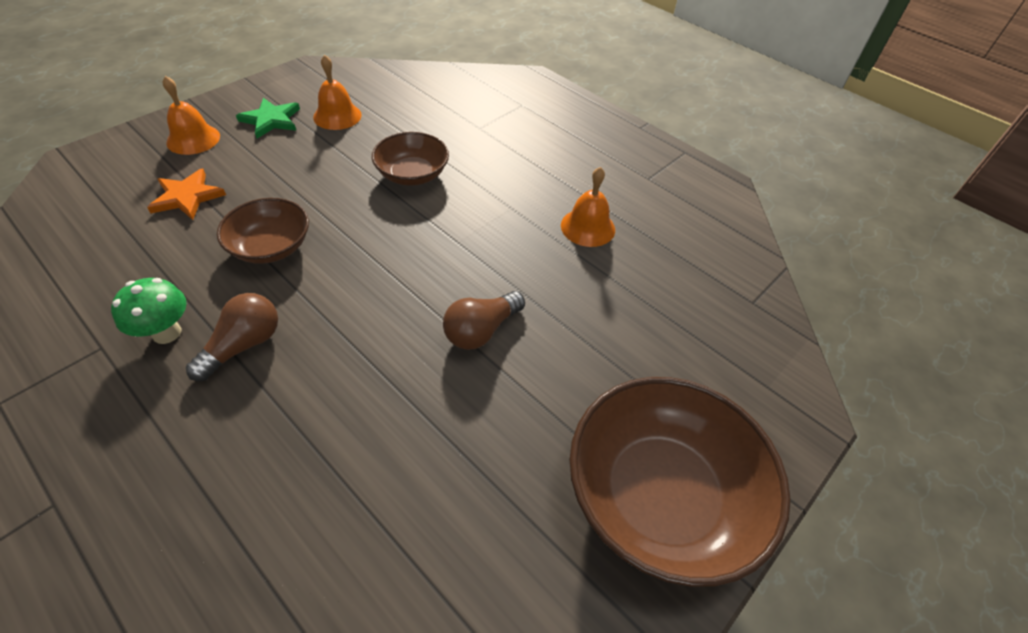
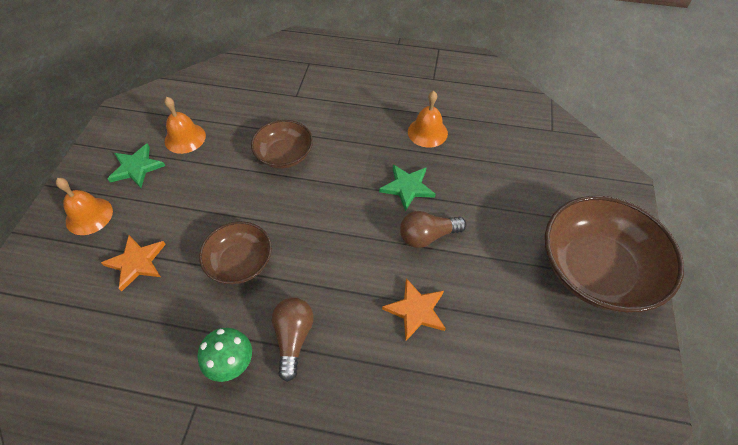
camera: 30 degrees left, 5 degrees up
brown light bulb [443,291,525,350] -> brown light bulb turned 60 degrees clockwise [400,211,466,248]
none -> green star [379,165,436,211]
none -> orange star [382,278,446,341]

